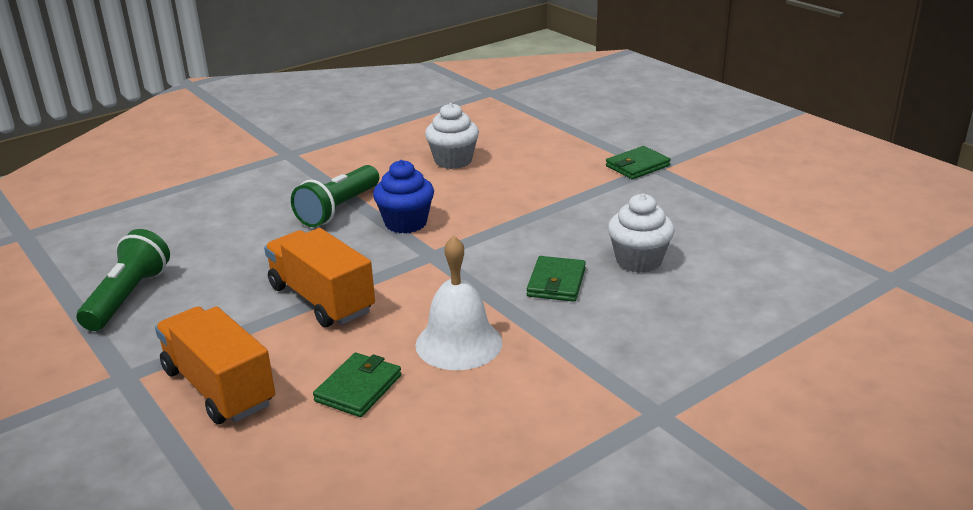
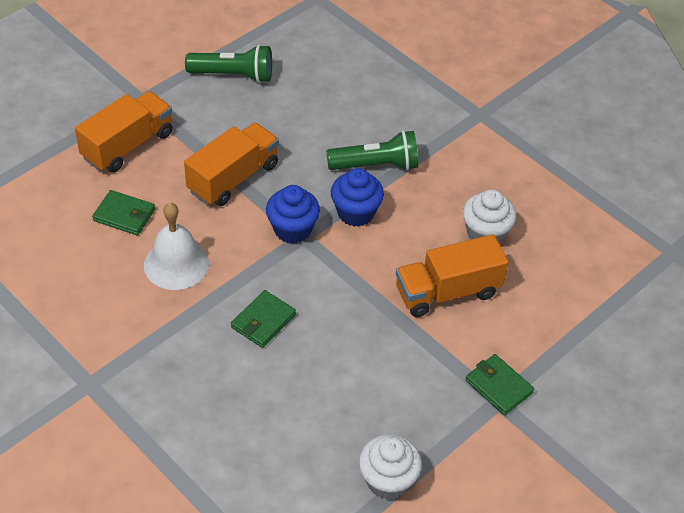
camera: 80 degrees right, 20 degrees up
green flashlight [291,165,379,227] -> green flashlight turned 150 degrees clockwise [326,130,418,171]
green wallet [527,256,586,302] -> green wallet turned 60 degrees counterclockwise [231,290,296,348]
white cupcake [608,193,675,273] -> white cupcake moved to [359,434,422,500]
none -> blue cupcake [266,185,320,244]
none -> orange truck [396,234,509,317]

